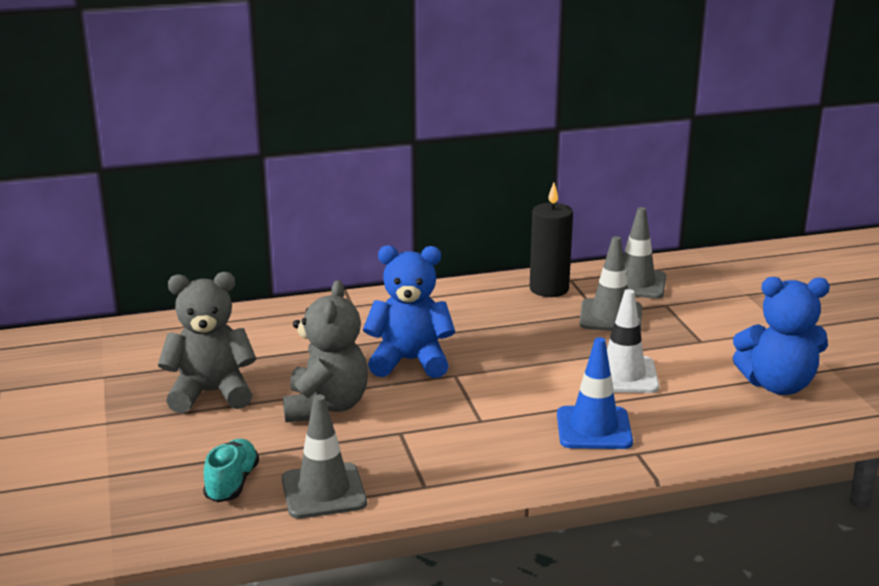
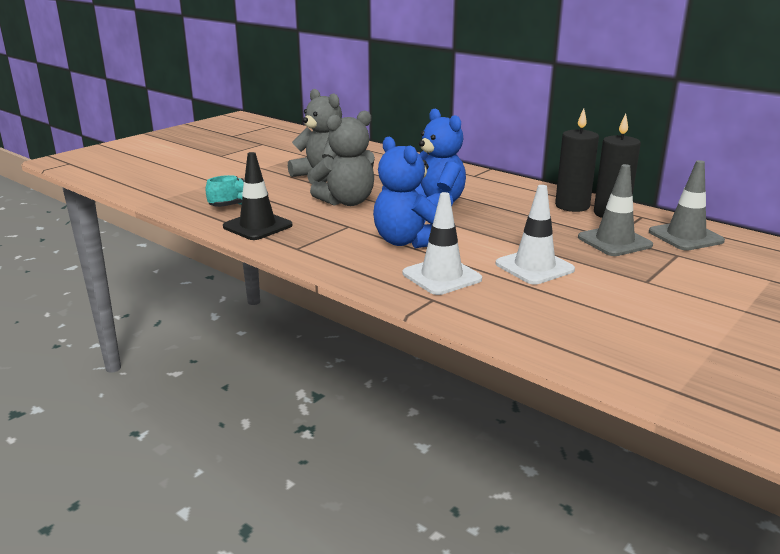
camera: 55 degrees right, 0 degrees up
grey traffic cone [282,394,367,519] -> black traffic cone [223,152,292,240]
blue traffic cone [557,337,633,449] -> white traffic cone [403,192,482,295]
blue teddy bear [733,277,830,395] -> blue teddy bear moved to [373,137,437,248]
none -> black candle [555,108,599,212]

